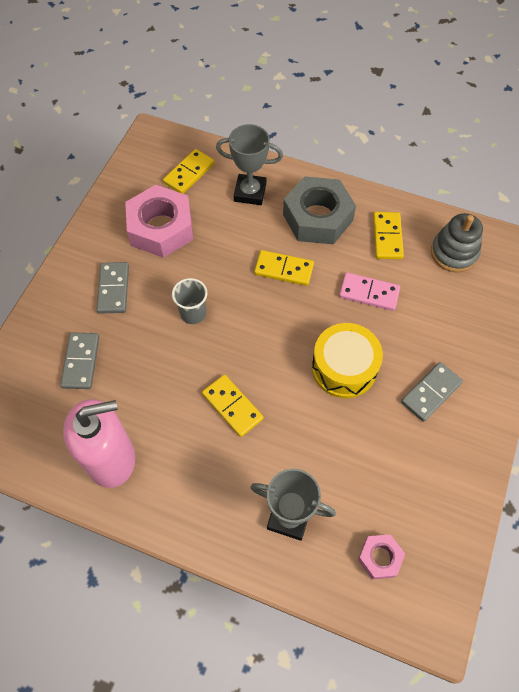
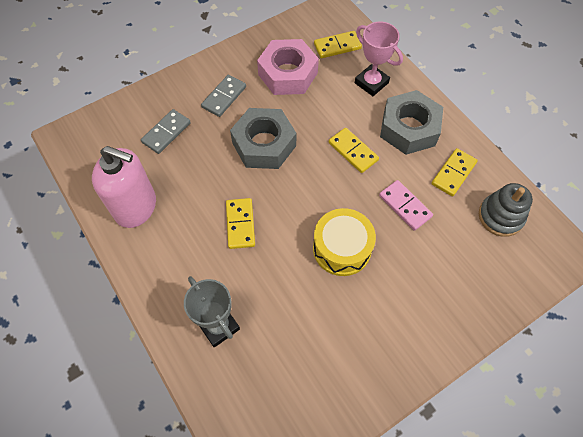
camera: 35 degrees right, 0 degrees up
grey cup [172,278,207,324] -> grey nut [230,108,296,169]
grey trophy [216,124,283,205] -> pink trophy [355,22,403,96]
pink nut [358,534,405,579] -> none
grey domino [401,362,463,422] -> none

